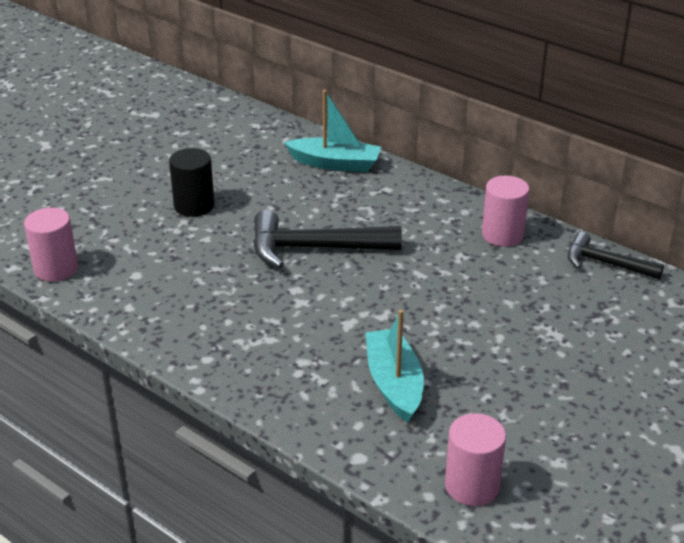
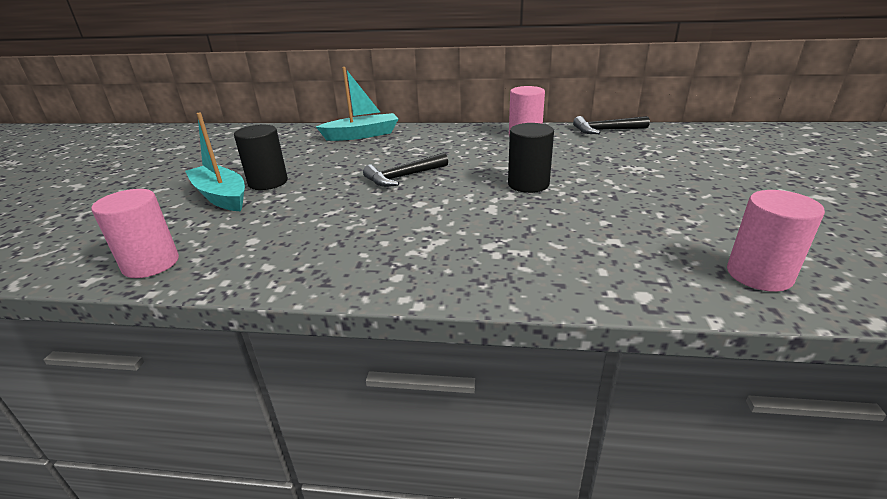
camera: 30 degrees left, 5 degrees down
black hammer [253,210,402,268] -> black hammer [363,153,448,187], size x0.62
turquoise boat [366,310,424,423] -> turquoise boat moved to [185,113,245,211]
none -> black cylinder [508,123,554,193]

